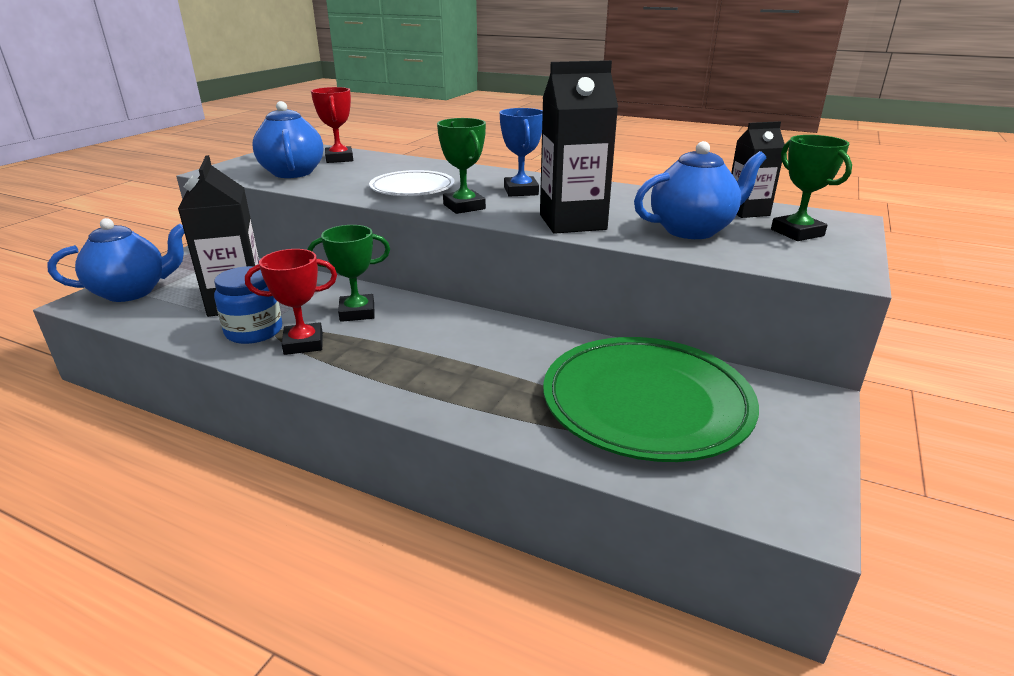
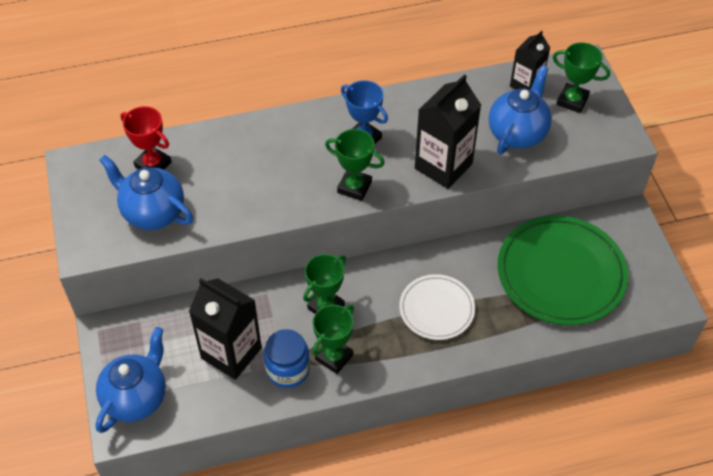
camera: 40 degrees left, 25 degrees up
red trophy [245,249,337,355] -> green trophy [312,305,354,374]
white plate [369,170,454,196] -> white plate moved to [399,274,475,340]

